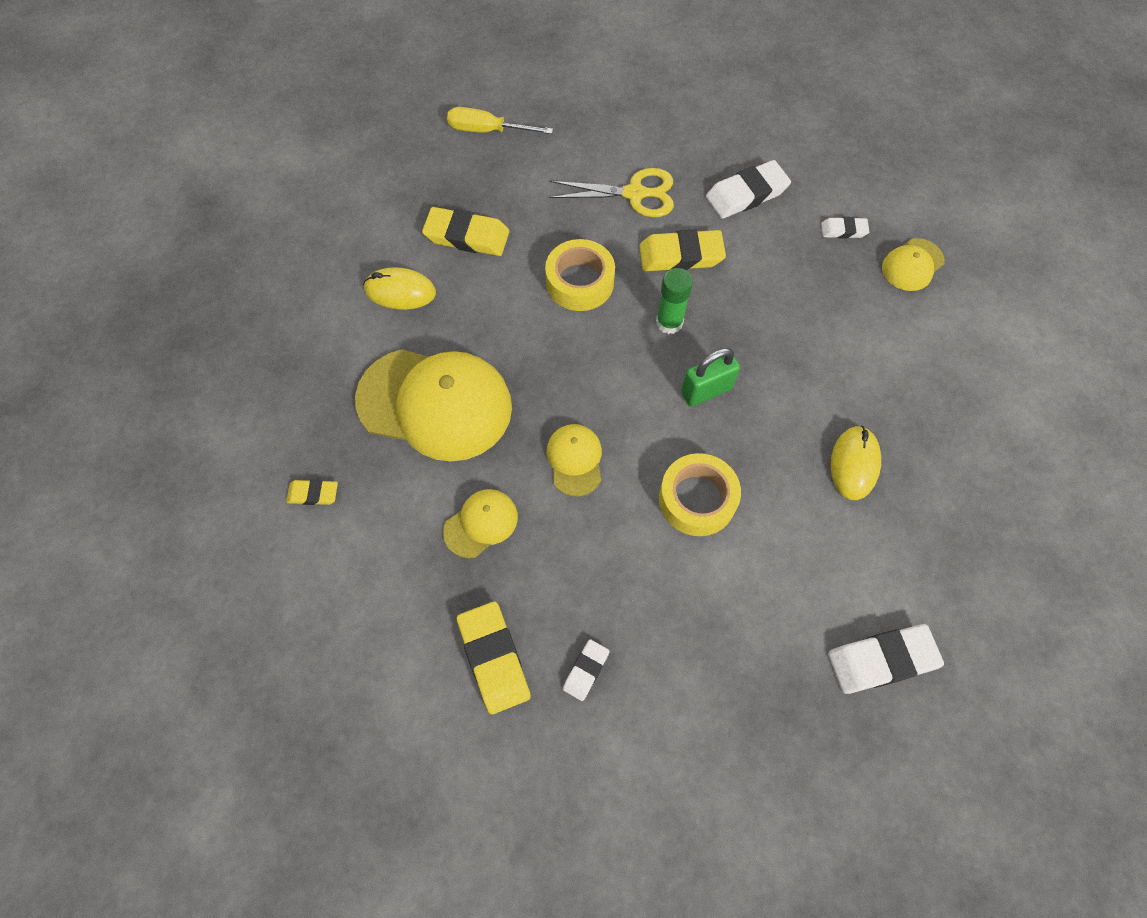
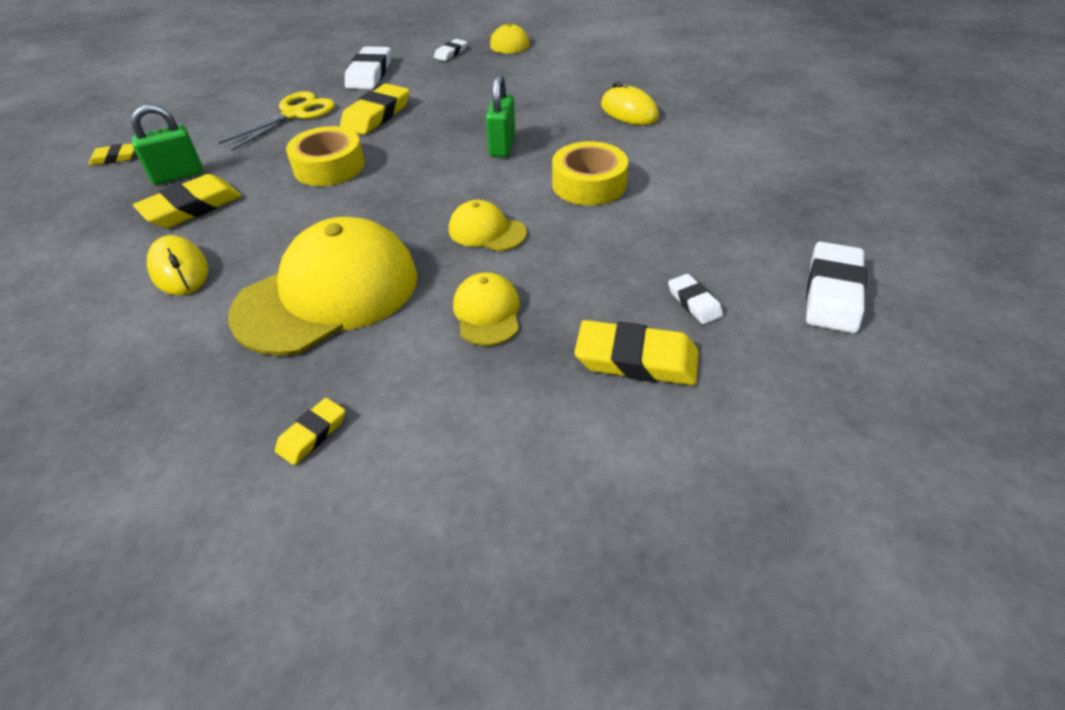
camera: 55 degrees left, 20 degrees down
yellow mouse [363,267,436,310] -> yellow mouse turned 75 degrees counterclockwise [147,235,208,295]
yellow screwdriver [447,107,553,134] -> yellow eraser [89,143,134,165]
green glue stick [656,268,693,334] -> none
white eraser [828,624,944,694] -> white eraser moved to [806,241,867,333]
none -> green padlock [131,104,203,185]

